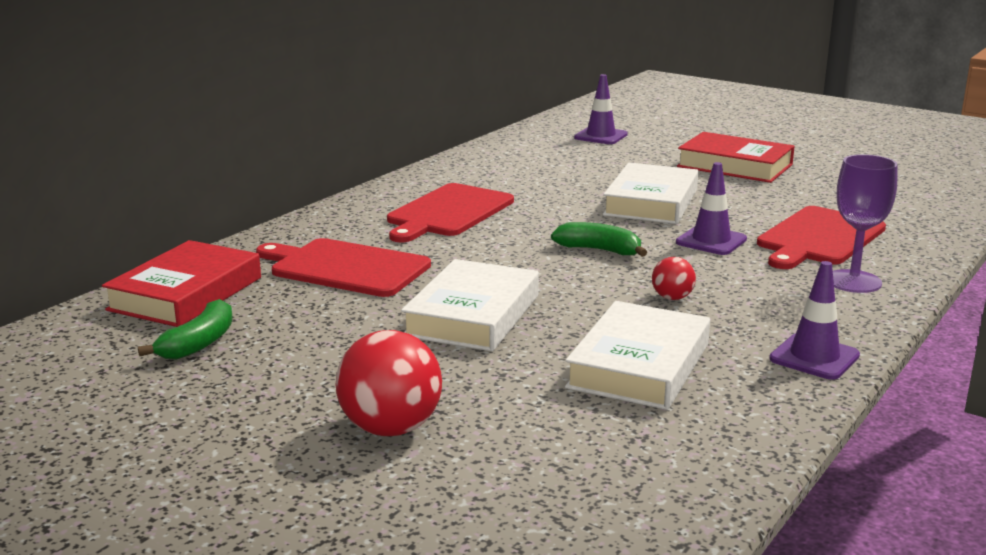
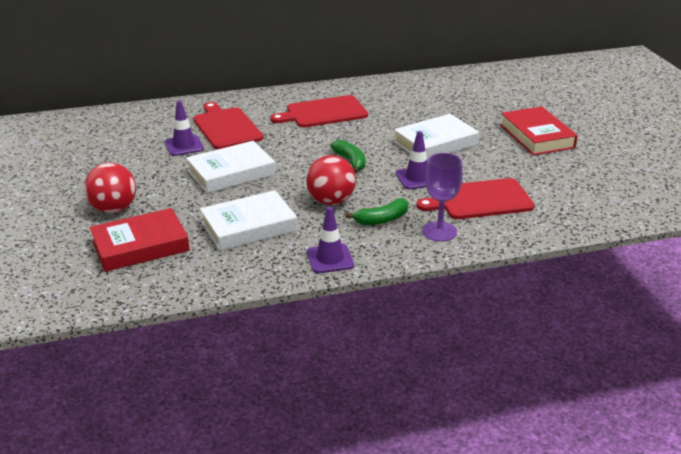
camera: 40 degrees right, 10 degrees up
red book [102,240,261,327] -> red book moved to [90,208,190,272]
green banana [138,299,233,360] -> green banana moved to [345,198,409,225]
purple traffic cone [574,74,628,144] -> purple traffic cone moved to [165,101,204,156]
red ball [652,257,696,300] -> red ball [306,155,356,205], size x1.92

